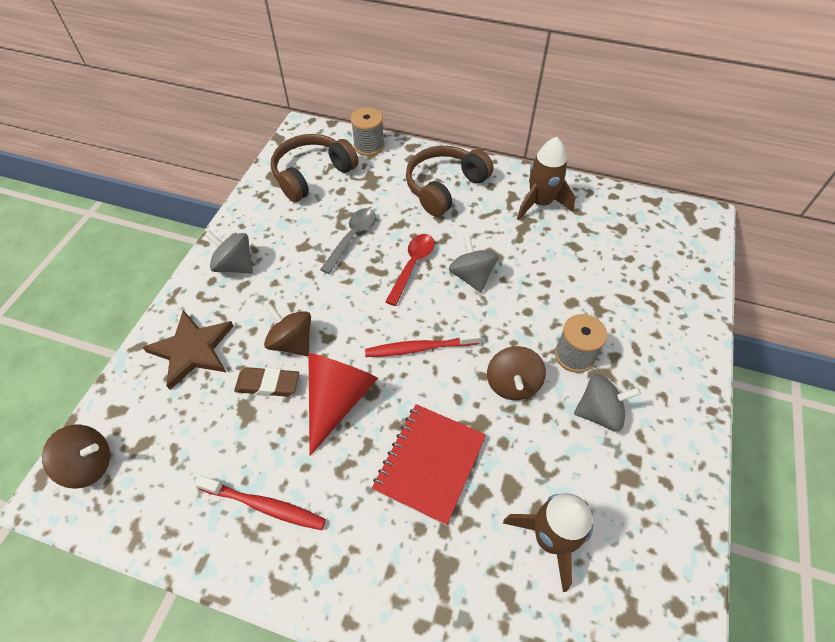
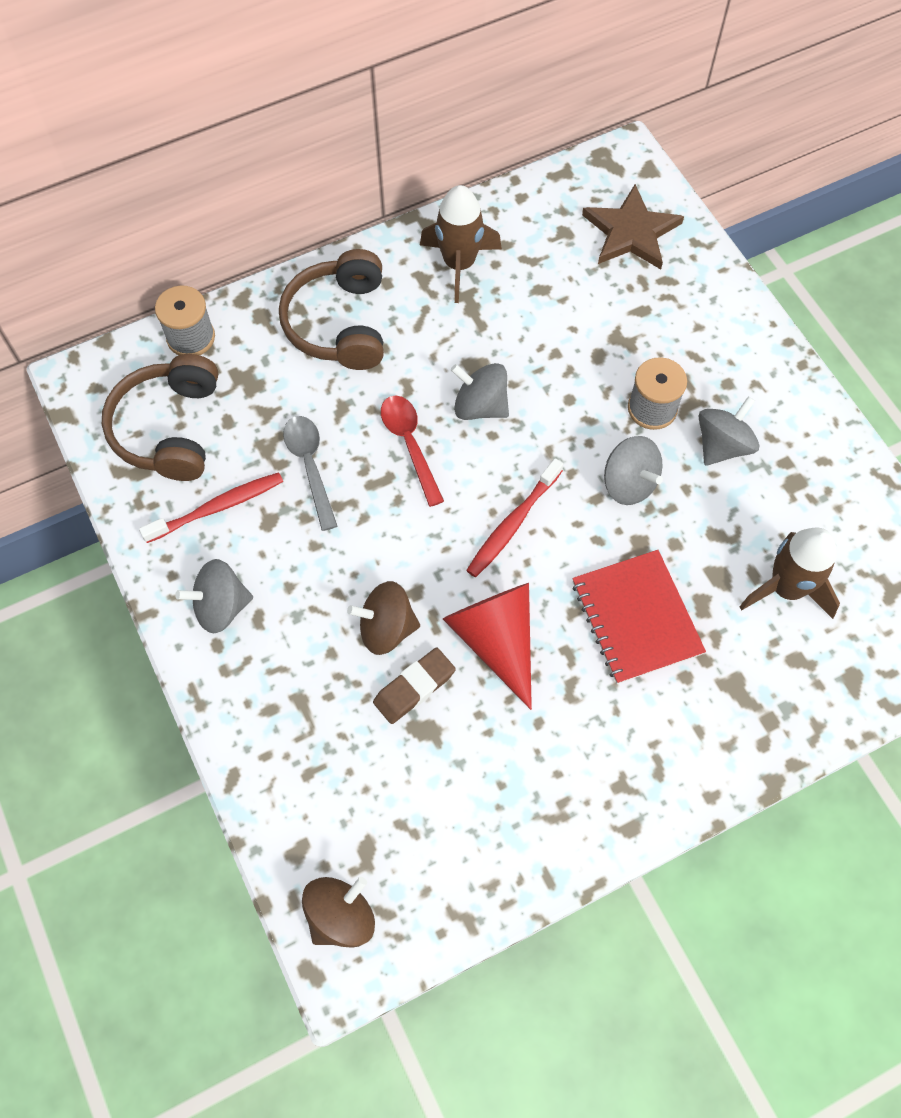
camera: 45 degrees left, 10 degrees up
brown star [142,310,234,390] -> brown star moved to [582,184,684,269]
red toothbrush [195,475,326,530] -> red toothbrush moved to [139,472,283,543]
brown spinning top [487,346,546,400] -> grey spinning top [604,436,663,505]

